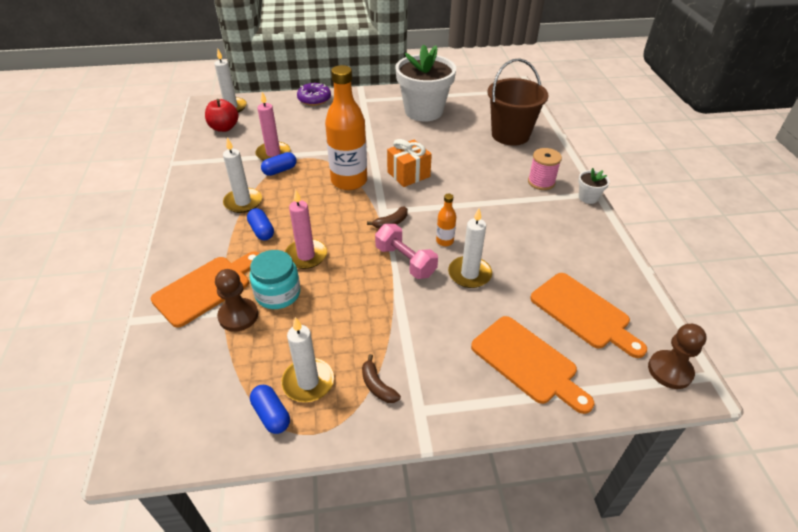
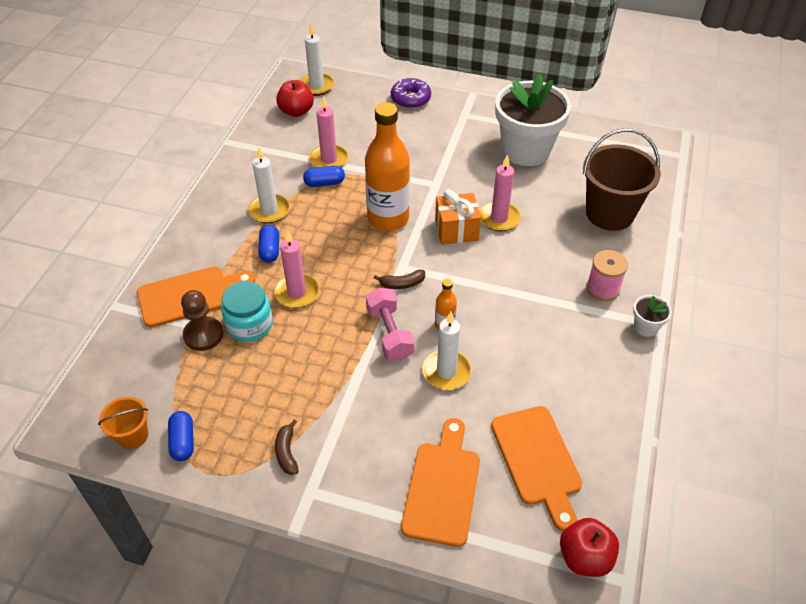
camera: 25 degrees right, 5 degrees up
white candle [281,317,334,402] -> none
orange cutting board [471,316,594,414] -> orange cutting board turned 150 degrees counterclockwise [401,418,480,547]
brown pawn [648,324,707,389] -> red apple [560,518,619,577]
none -> orange bucket [98,396,148,449]
none -> pink candle [479,155,521,231]

